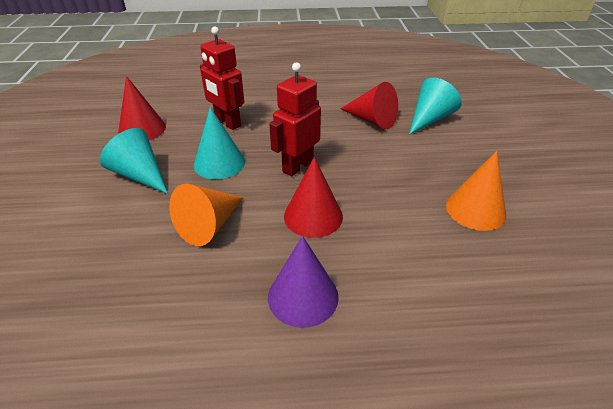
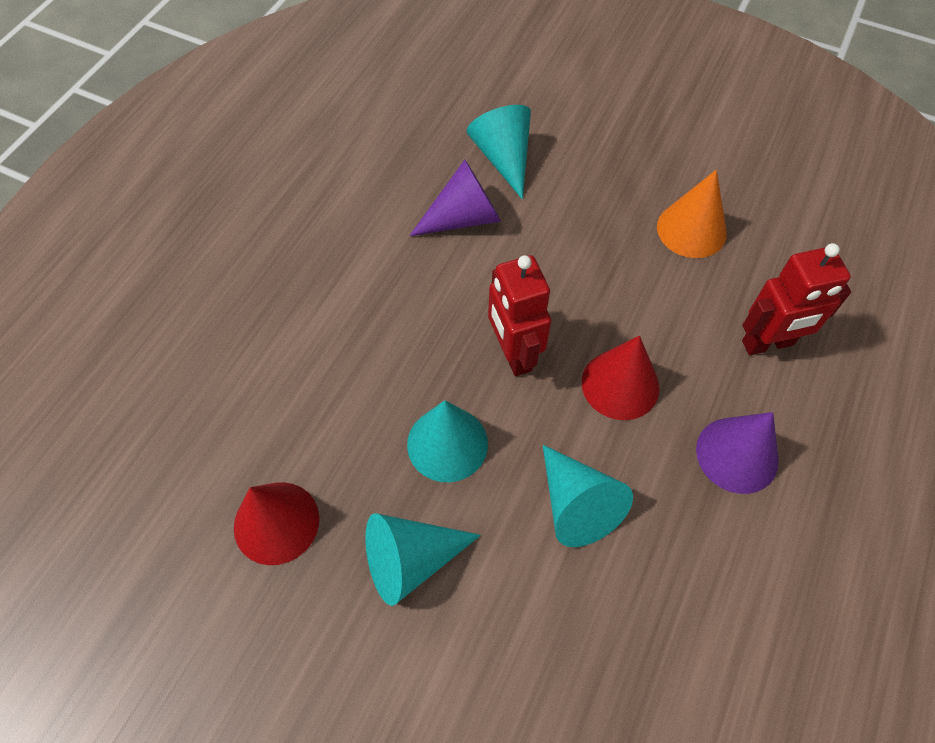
camera: 60 degrees left, 20 degrees up
orange cone [169,184,243,246] -> turquoise cone [543,445,633,547]
red robot [200,26,244,130] -> red robot moved to [742,243,851,355]
red cone [340,82,398,130] -> purple cone [409,159,501,236]

